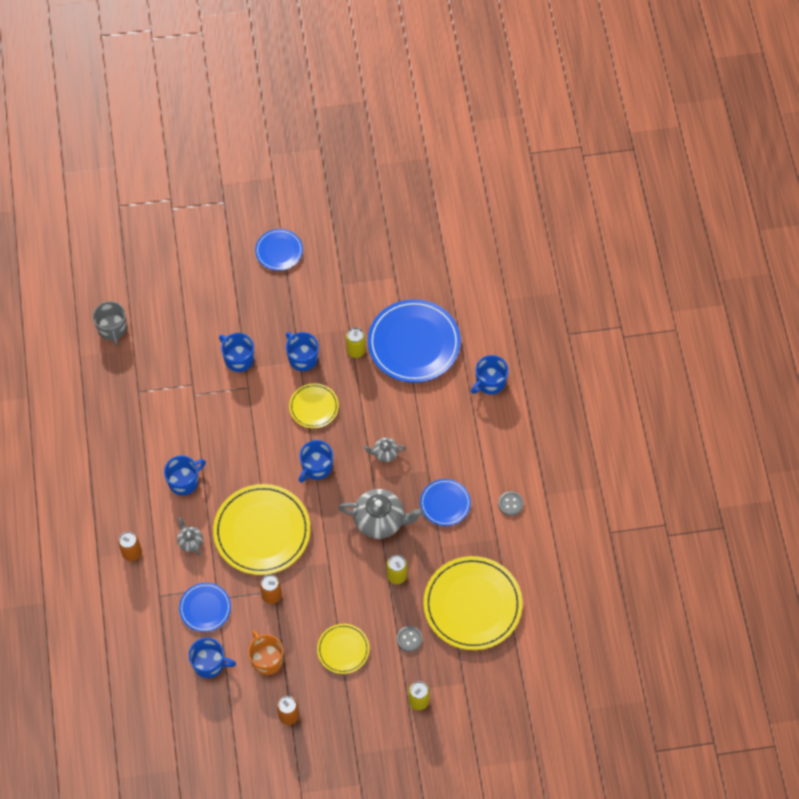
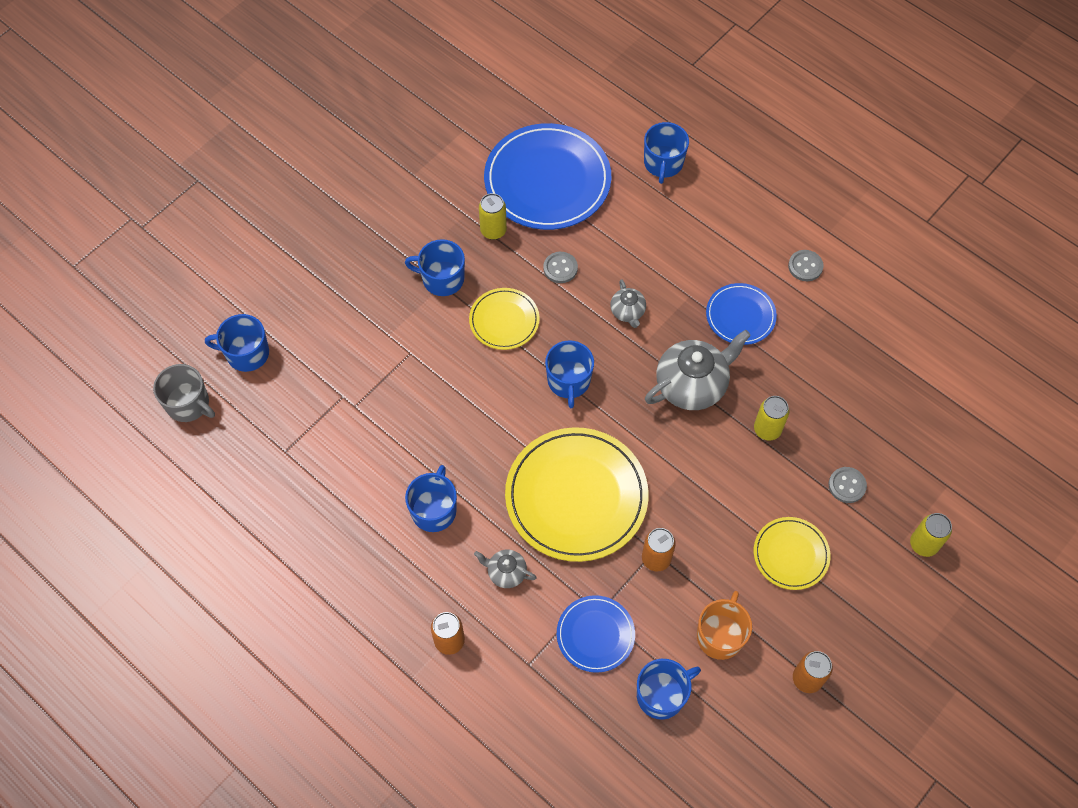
camera: 40 degrees left, 0 degrees up
blue mug [219,333,254,372] -> blue mug moved to [205,314,269,372]
orange mug [248,630,283,675] -> orange mug turned 90 degrees clockwise [697,591,752,660]
blue plate [255,229,303,271] -> none
grey teapot [363,438,406,462] -> grey teapot turned 60 degrees counterclockwise [610,279,646,328]
yellow plate [423,556,523,650] -> none
none -> grey button [543,252,578,283]

